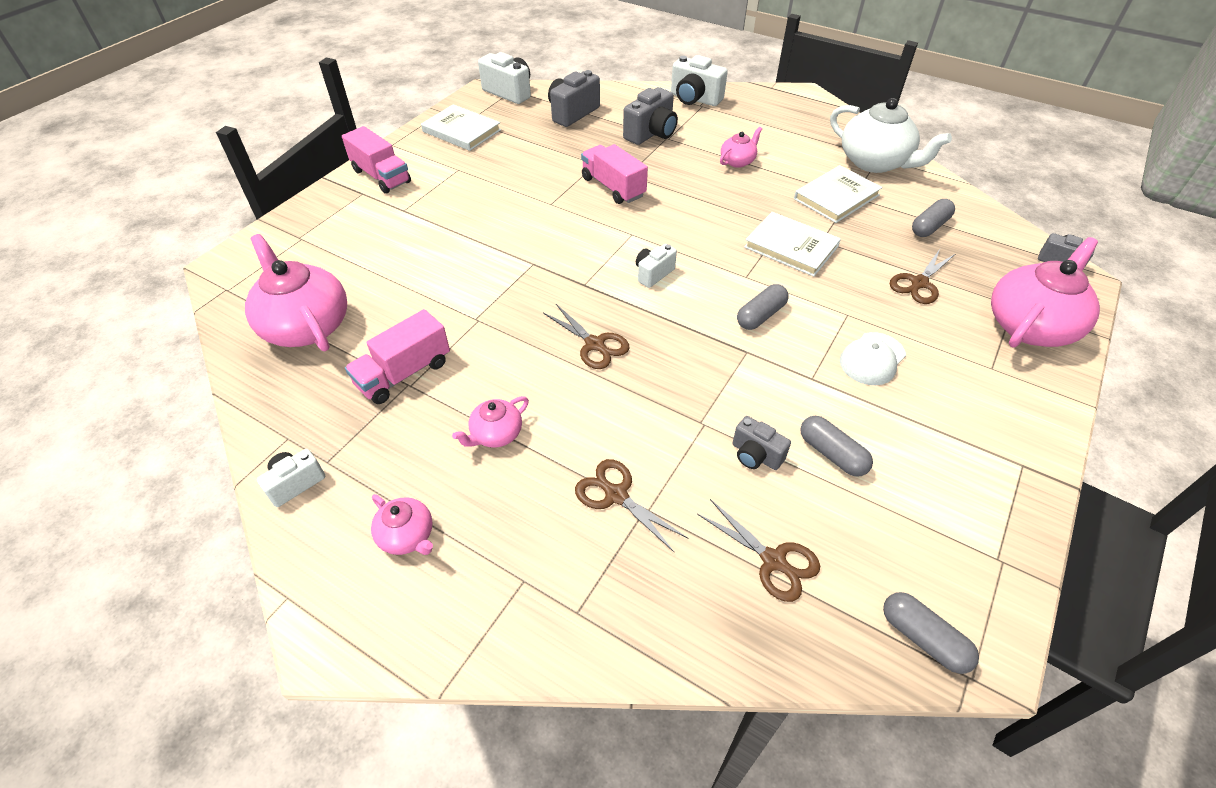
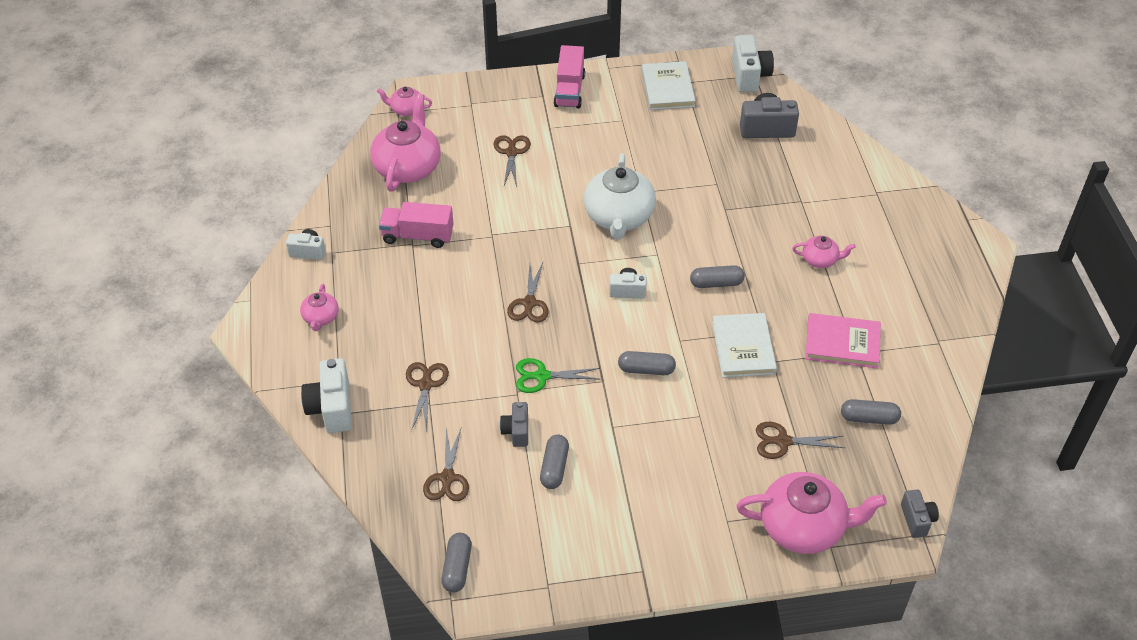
camera: 50 degrees right, 0 degrees up
pink teapot [452,396,529,448] -> pink teapot moved to [377,87,432,116]
pink truck [581,144,648,204] -> none
grey camera [623,87,678,145] -> none
white camera [671,55,728,106] -> white camera moved to [301,358,352,433]
white book [794,165,882,223] -> pink book [805,313,881,369]
white teapot [830,98,952,173] -> white teapot moved to [584,153,656,240]
white cap [840,332,906,385] -> none
none -> brown scissors [494,136,531,187]
none -> green scissors [516,358,601,393]
none -> grey capsule [690,265,745,288]

